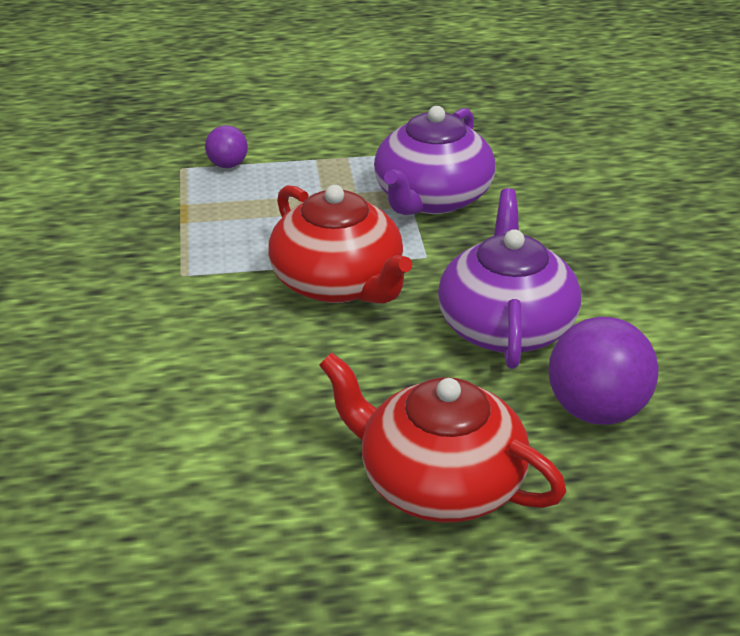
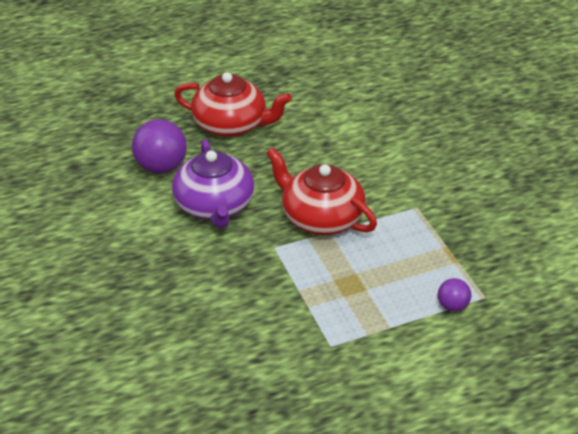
camera: 165 degrees right, 5 degrees up
purple teapot [374,106,496,215] -> none

